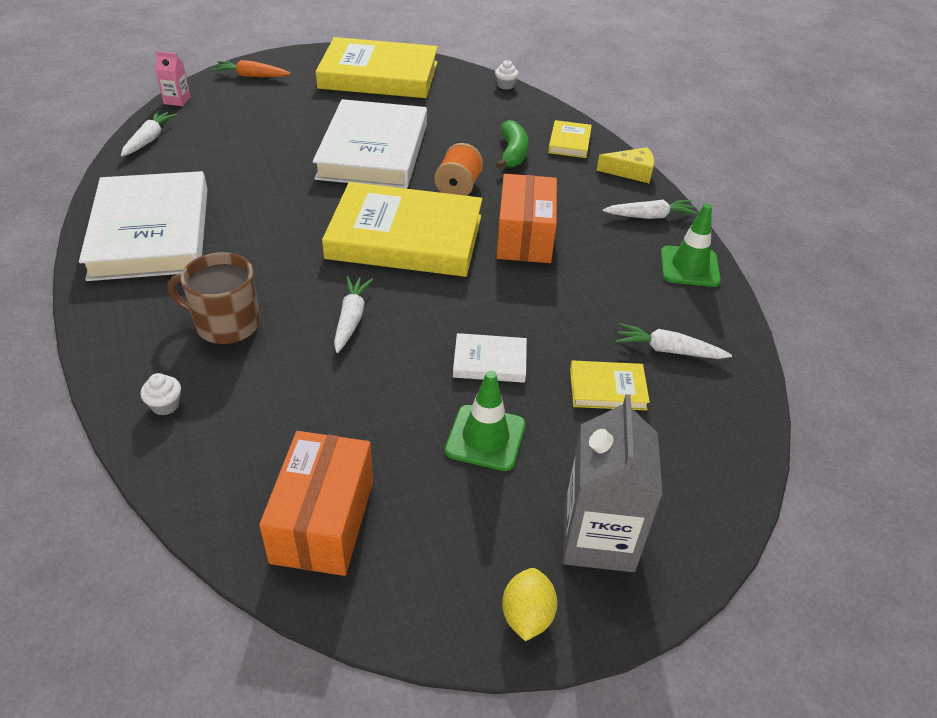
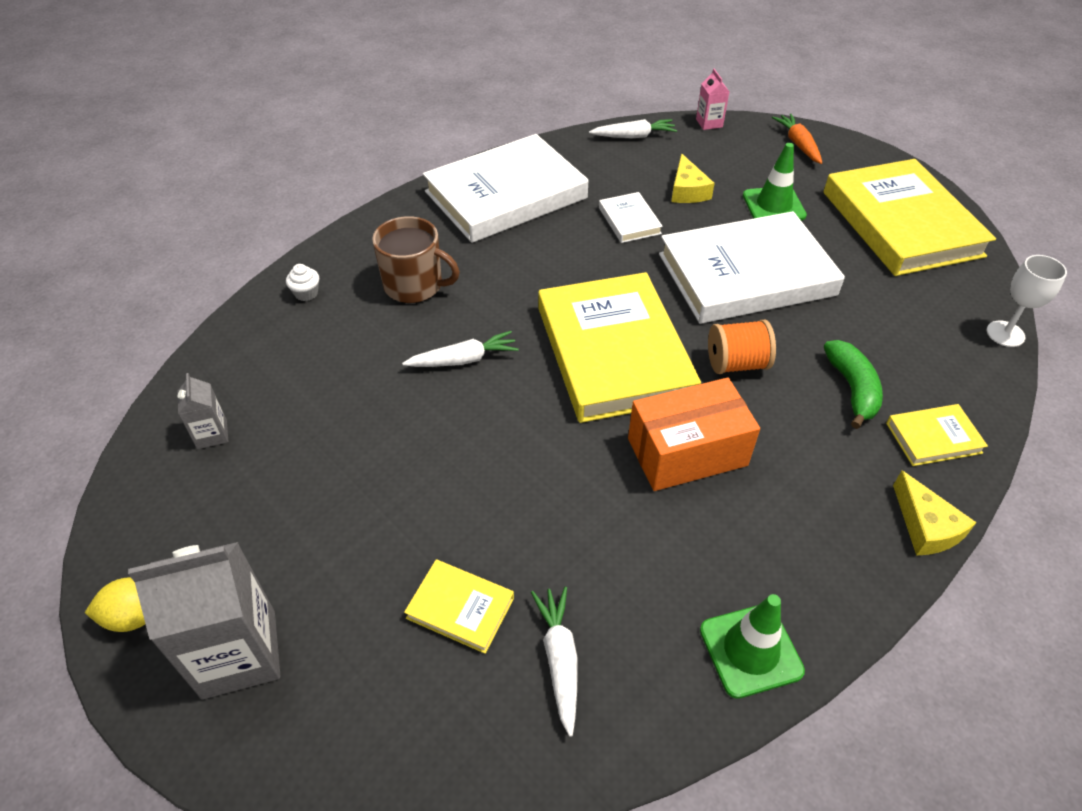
camera: 70 degrees right, 5 degrees up
brown mug [167,252,260,344] -> brown mug turned 120 degrees clockwise [372,216,460,303]
orange box [259,431,373,576] -> grey carton [178,373,228,449]
green traffic cone [445,371,526,471] -> green traffic cone moved to [743,143,807,220]
white book [453,333,527,383] -> white book moved to [599,192,663,243]
white cupcake [495,60,519,89] -> white goblet [987,255,1067,347]
green banana [496,120,528,169] -> green banana turned 75 degrees counterclockwise [824,340,883,429]
yellow book [570,361,650,410] -> yellow book turned 45 degrees counterclockwise [404,559,514,654]
white carrot [603,200,698,219] -> none
none -> yellow cheese [671,153,715,203]

